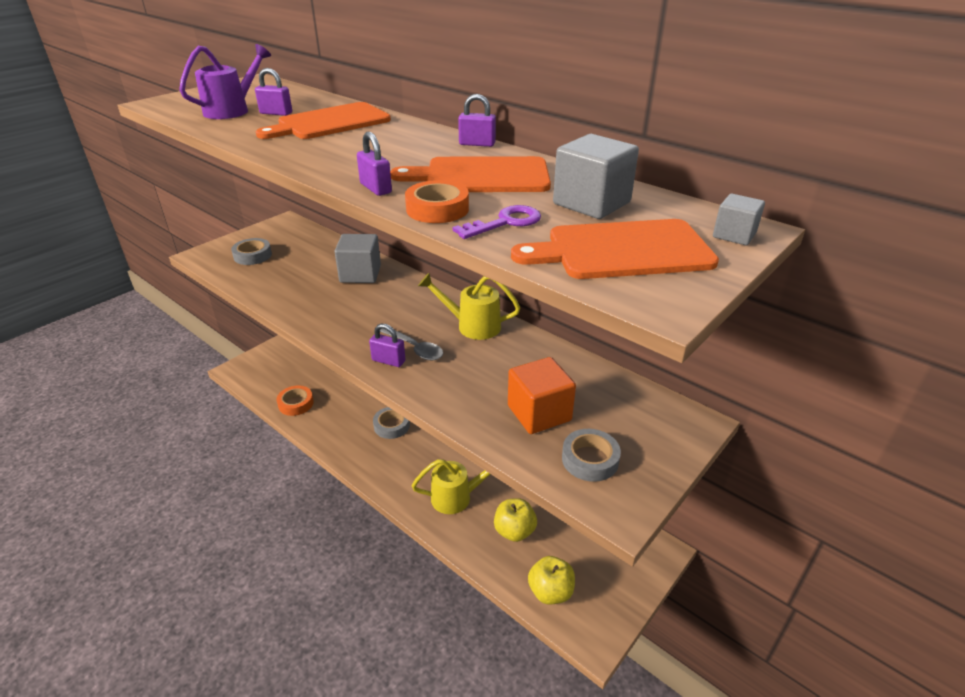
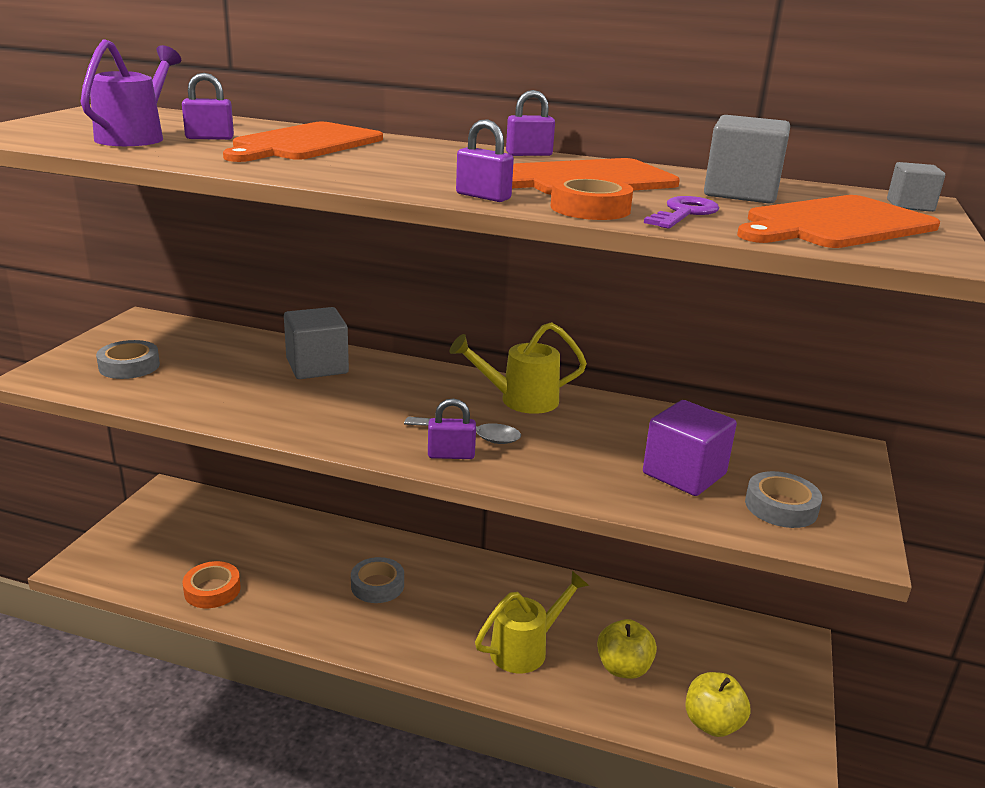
camera: 25 degrees left, 10 degrees down
orange cube [508,357,576,434] -> purple cube [643,400,737,496]

